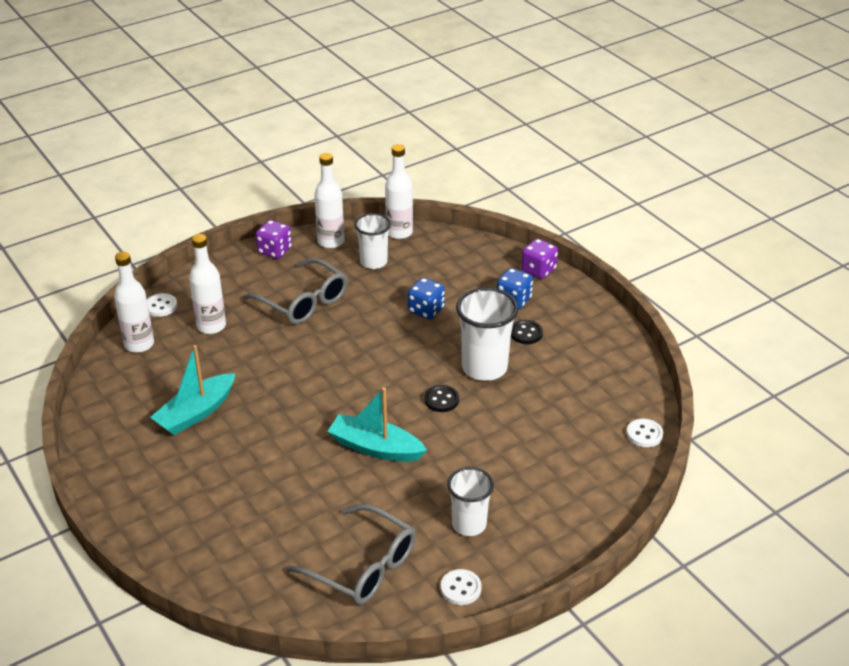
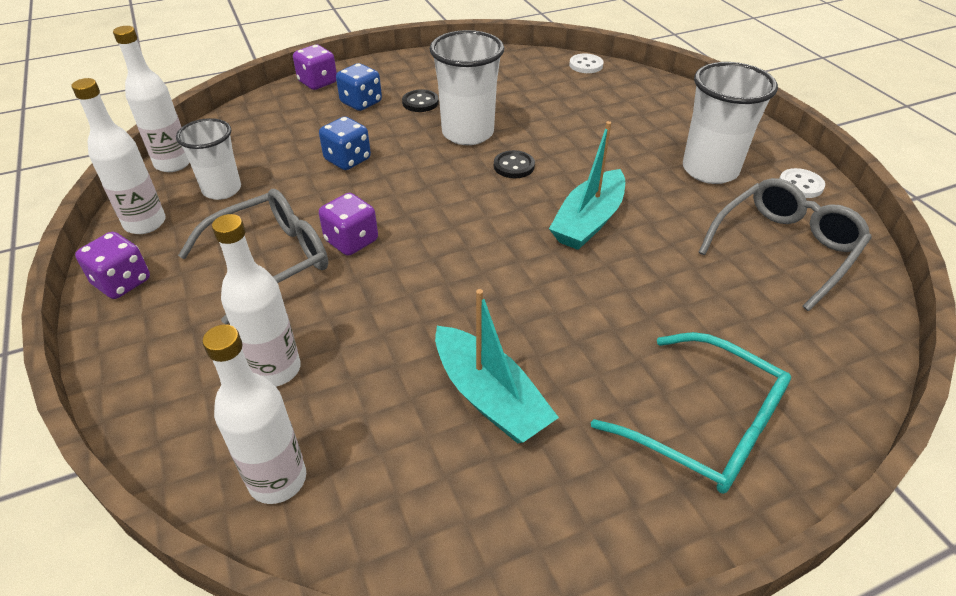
camera: 80 degrees left, 5 degrees up
white button [147,293,177,317] -> none
white cup [447,467,494,536] -> white cup [683,62,778,184], size x1.51
none -> purple dice [319,193,378,256]
none -> turquoise glasses [591,332,791,494]

